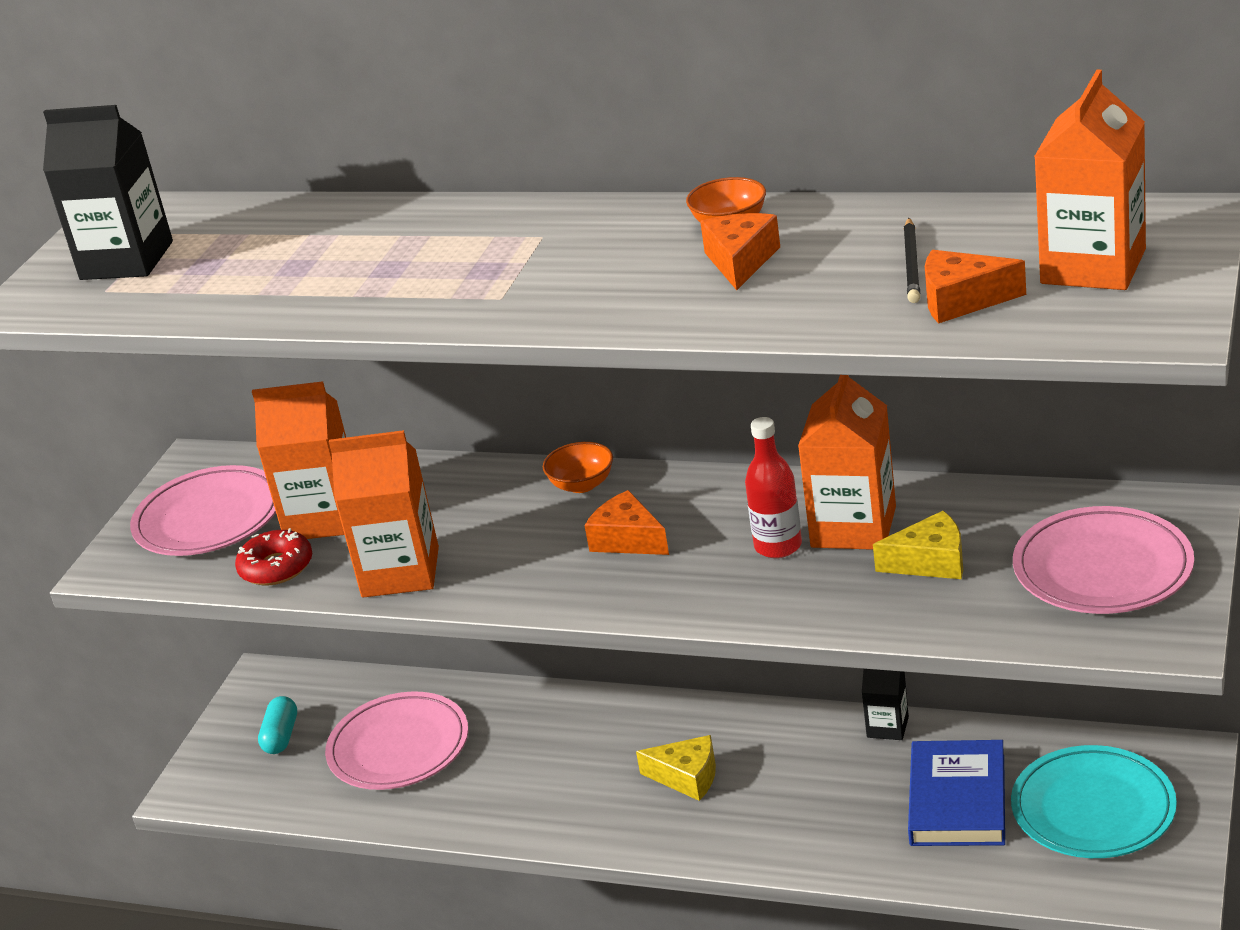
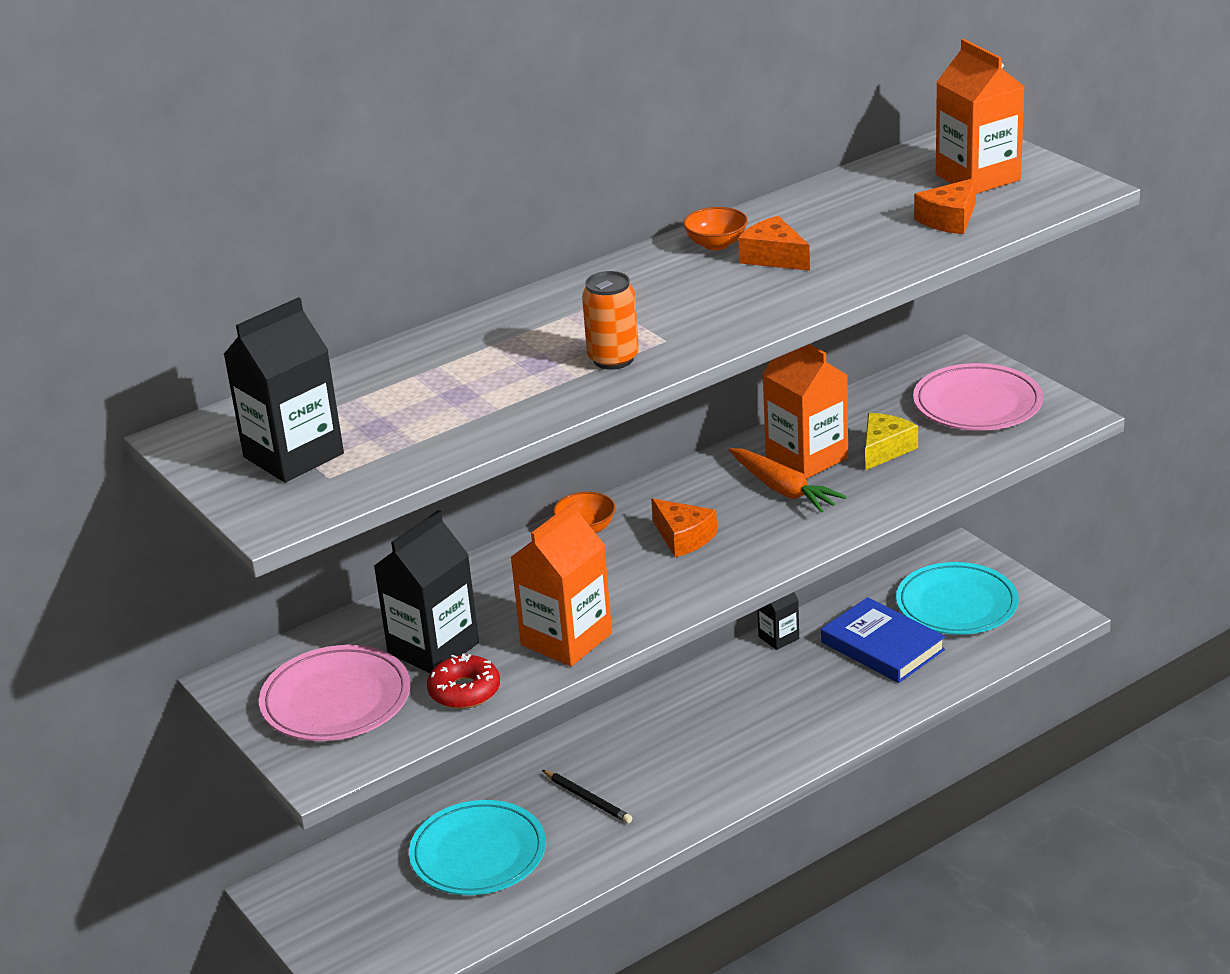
camera: 55 degrees left, 0 degrees up
orange carton [252,381,346,539] -> black carton [374,510,479,673]
turquoise capsule [258,696,297,754] -> none
pink plate [325,691,468,790] -> turquoise plate [409,800,546,895]
orange cheese [584,490,669,555] -> orange cheese turned 120 degrees counterclockwise [651,498,717,557]
yellow cheese [636,735,716,801] -> none
red bottle [745,417,802,558] -> orange carrot [729,448,846,513]
black pencil [904,218,920,303] -> black pencil moved to [542,770,632,823]
none -> orange can [582,271,639,370]

